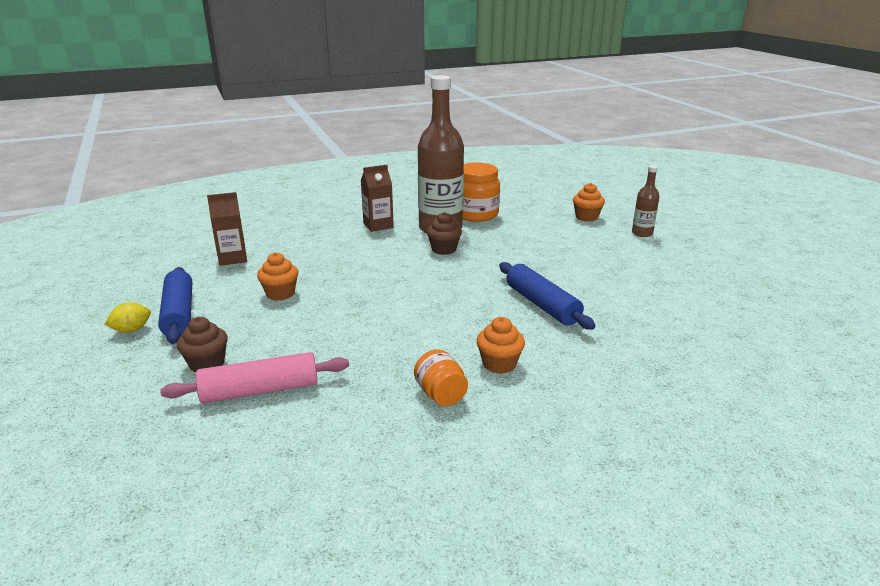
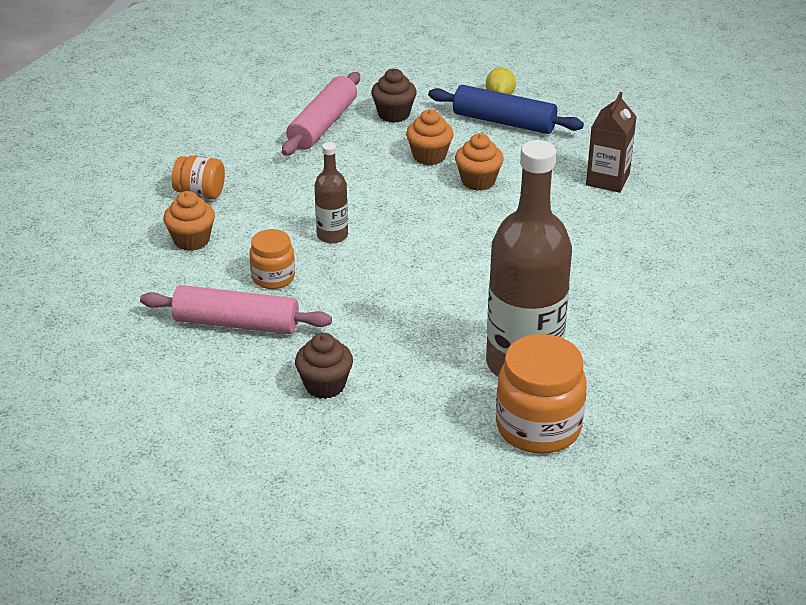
camera: 130 degrees right, 10 degrees up
brown carton [361,165,394,232] -> none
brown cupcake [427,212,462,255] -> brown cupcake moved to [295,333,353,399]
blue rolling pin [499,262,595,330] -> pink rolling pin [140,285,332,334]
orange cupcake [573,183,605,222] -> orange cupcake moved to [406,109,454,165]
brown bottle [632,165,659,237] -> brown bottle moved to [314,142,348,243]
none -> orange jar [250,229,295,289]

